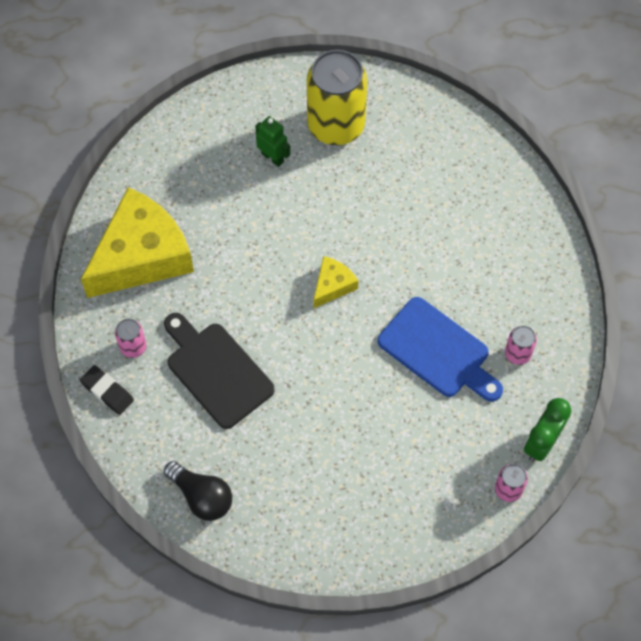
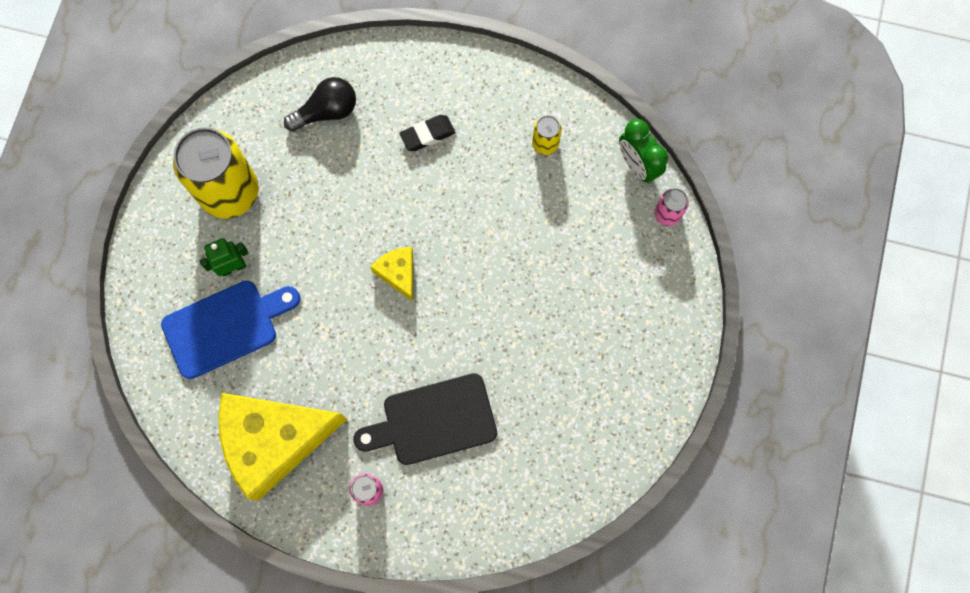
camera: 65 degrees left, 10 degrees up
black eraser [80,365,134,415] -> black eraser moved to [400,115,455,151]
yellow cheese [81,187,194,298] -> yellow cheese turned 90 degrees counterclockwise [218,393,347,501]
black light bulb [164,461,232,521] -> black light bulb moved to [284,77,356,132]
blue cutting board [378,297,503,402] -> blue cutting board moved to [161,281,301,379]
pink can [505,326,537,365] -> yellow can [532,116,562,155]

